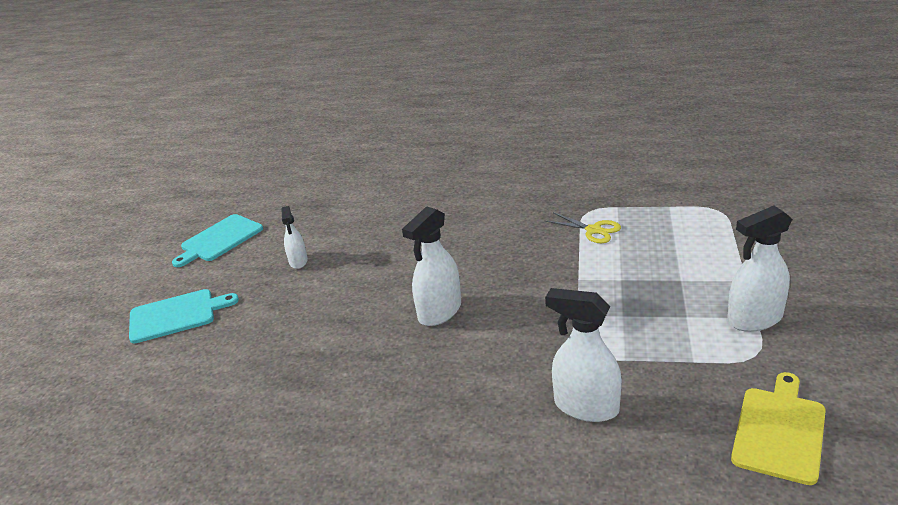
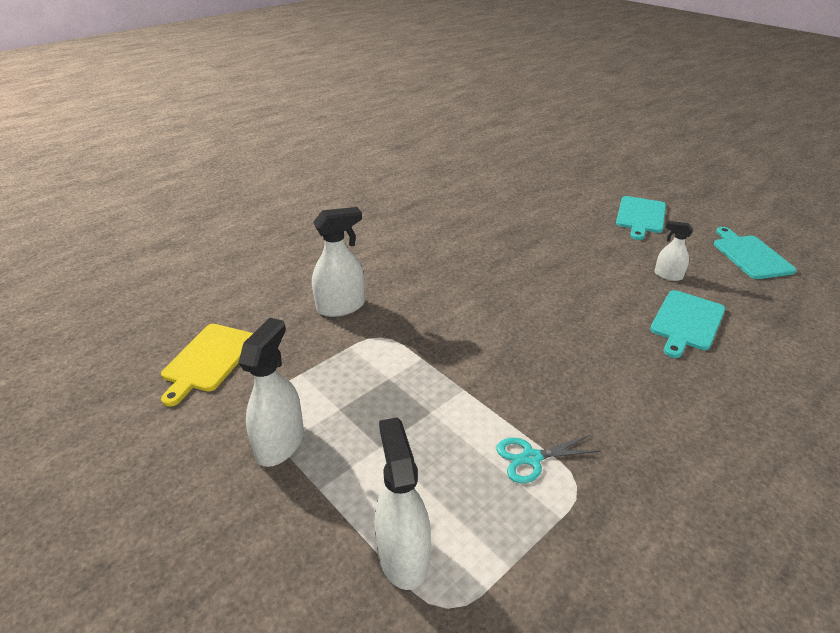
camera: 125 degrees right, 5 degrees up
white spray bottle [402,206,461,326] -> white spray bottle moved to [374,417,431,590]
yellow scissors [545,212,621,243] -> turquoise scissors [496,435,601,483]
yellow cutting board [731,372,826,485] -> yellow cutting board turned 45 degrees clockwise [161,324,253,407]
none -> turquoise cutting board [650,290,725,358]

